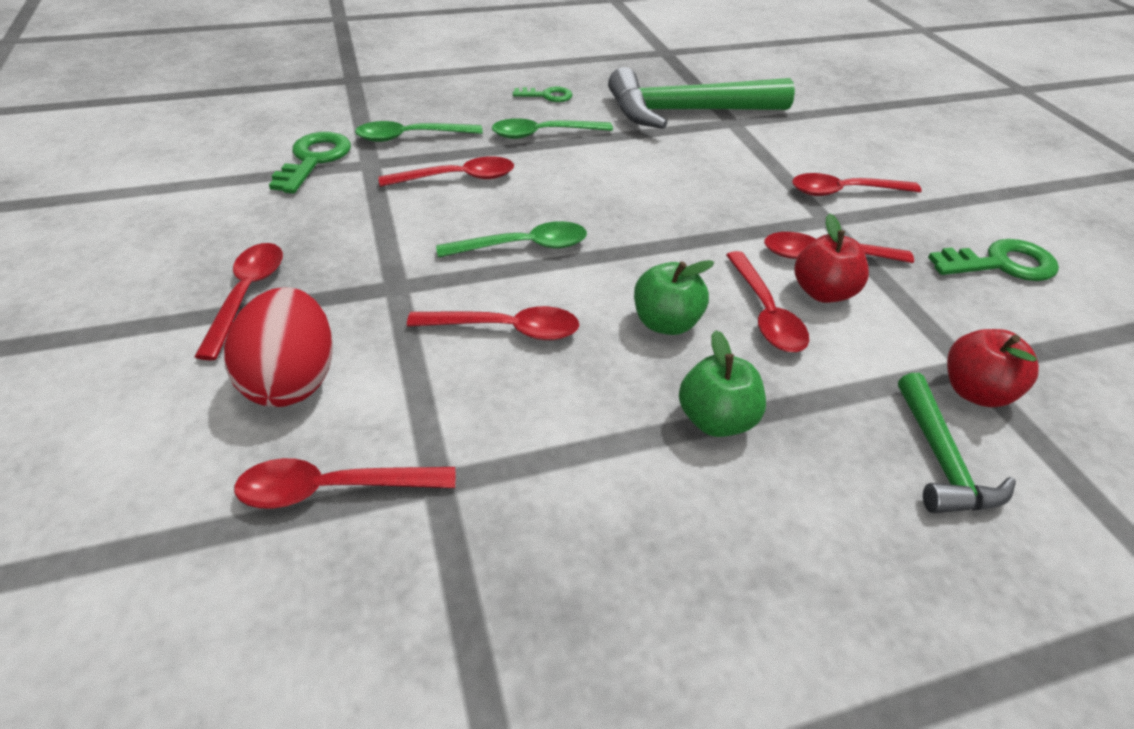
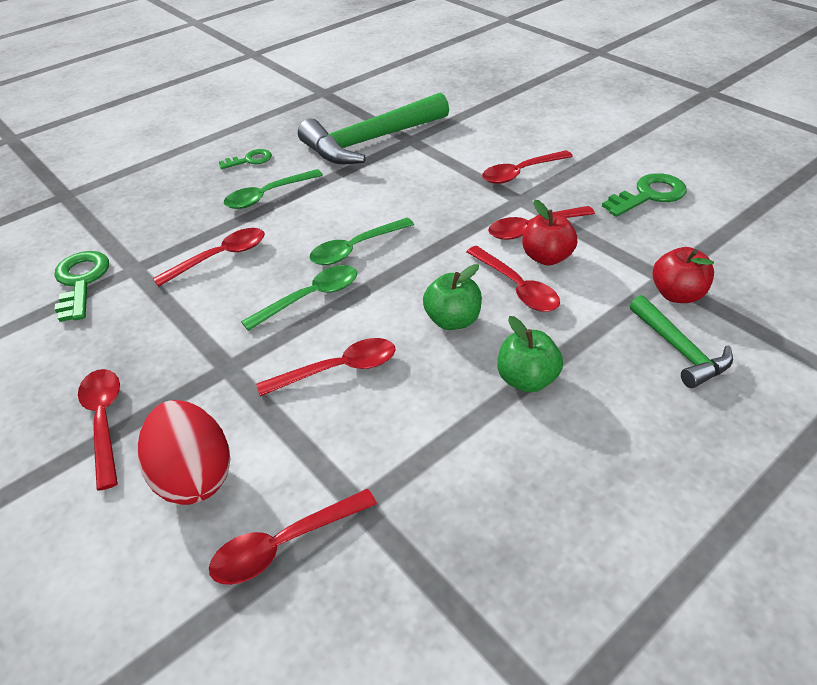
camera: 20 degrees left, 0 degrees up
green spoon [355,121,483,142] -> green spoon moved to [309,218,414,265]

